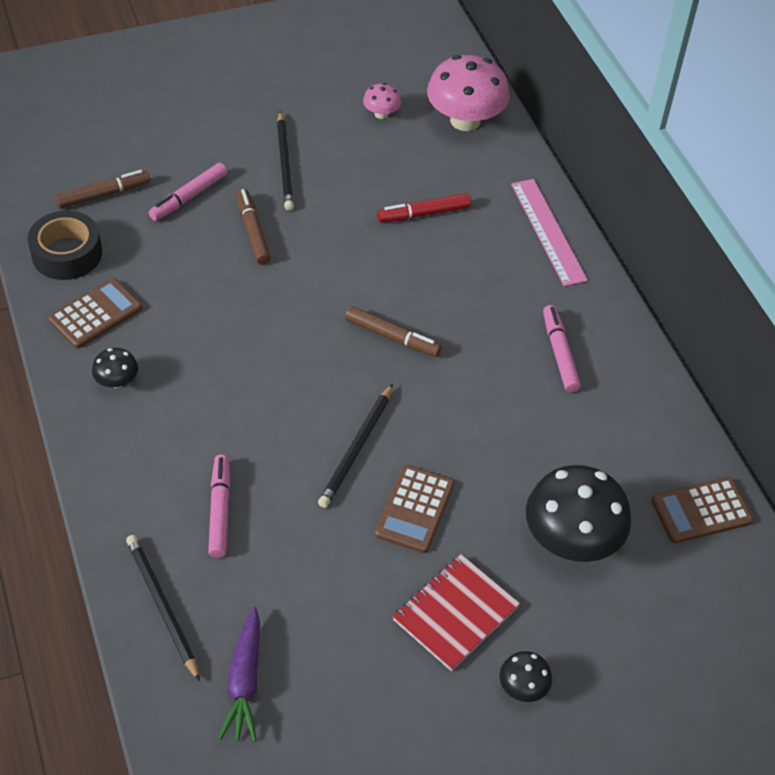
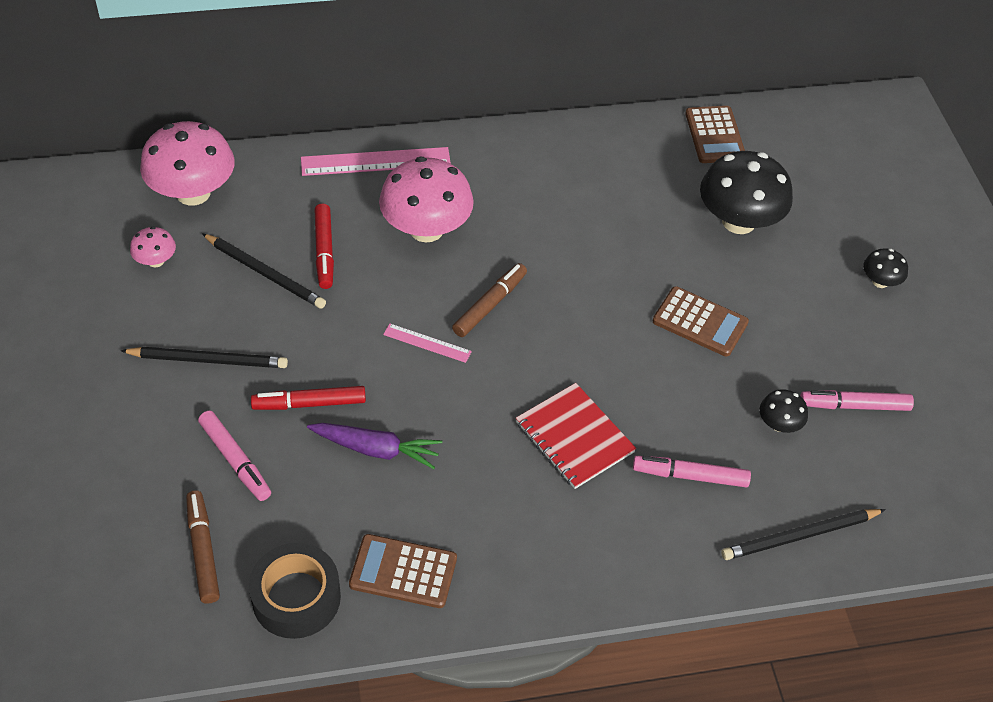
camera: 80 degrees left, 0 degrees up
brown calculator [48,278,142,349] -> brown calculator turned 45 degrees counterclockwise [349,534,457,608]
black mushroom [92,348,138,388] -> black mushroom moved to [760,389,808,433]
purple carrot [218,606,260,742] -> purple carrot moved to [307,423,442,469]
brown marker [236,188,271,265] -> red marker [251,386,366,410]
black pencil [318,384,393,508] -> black pencil moved to [202,233,326,309]
red notebook [393,554,520,671] -> red notebook moved to [516,383,636,489]
pink marker [543,305,581,392] -> pink marker moved to [800,390,914,411]
none -> pink mushroom [379,157,474,242]
none -> pink ruler [383,323,472,363]

